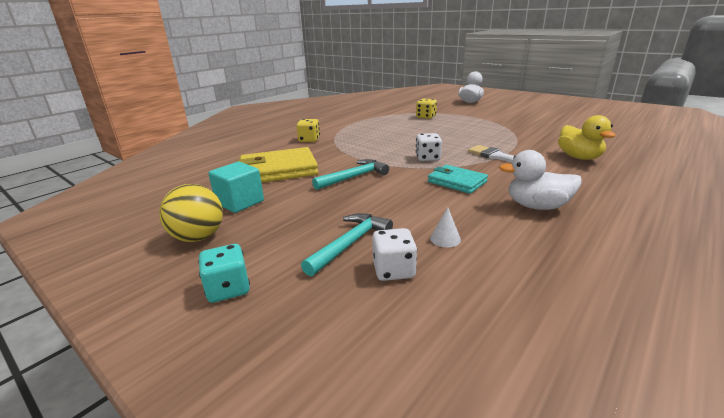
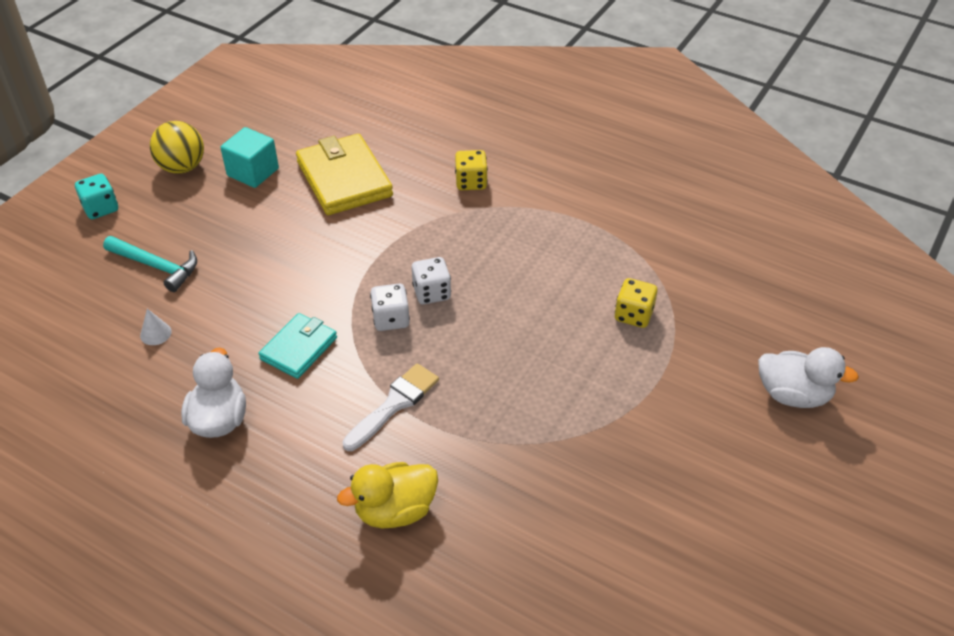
camera: 80 degrees right, 20 degrees up
turquoise hammer [312,159,389,190] -> none
white dice [372,228,417,281] -> white dice moved to [412,257,451,304]

